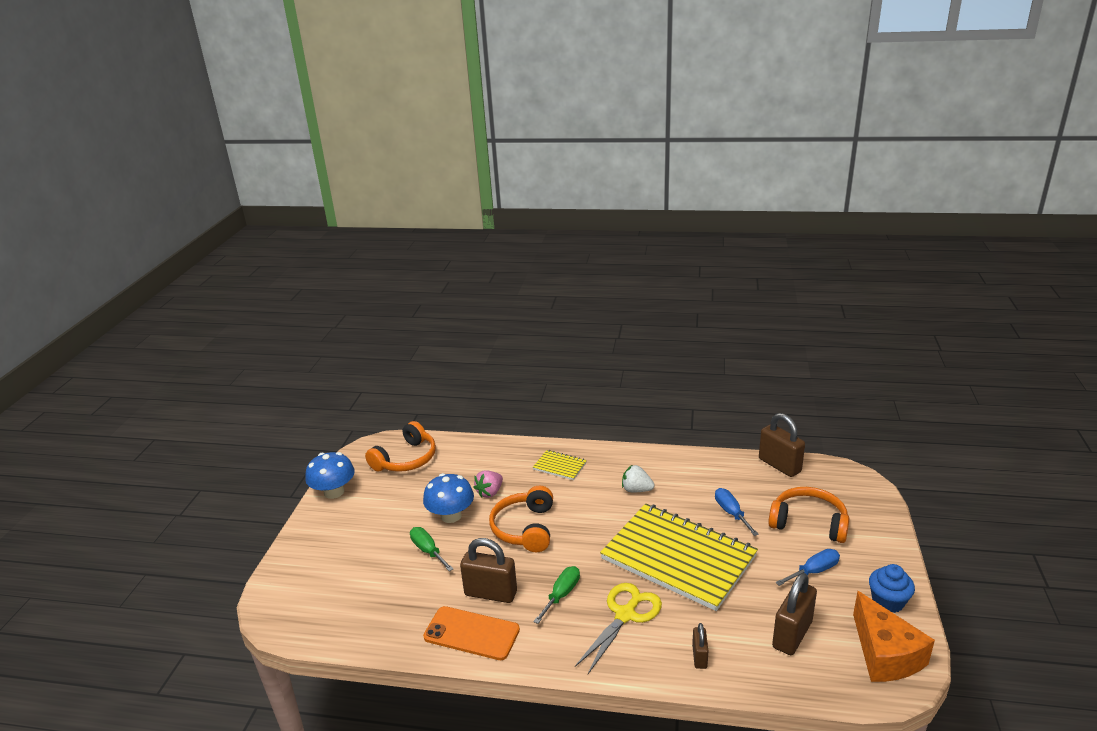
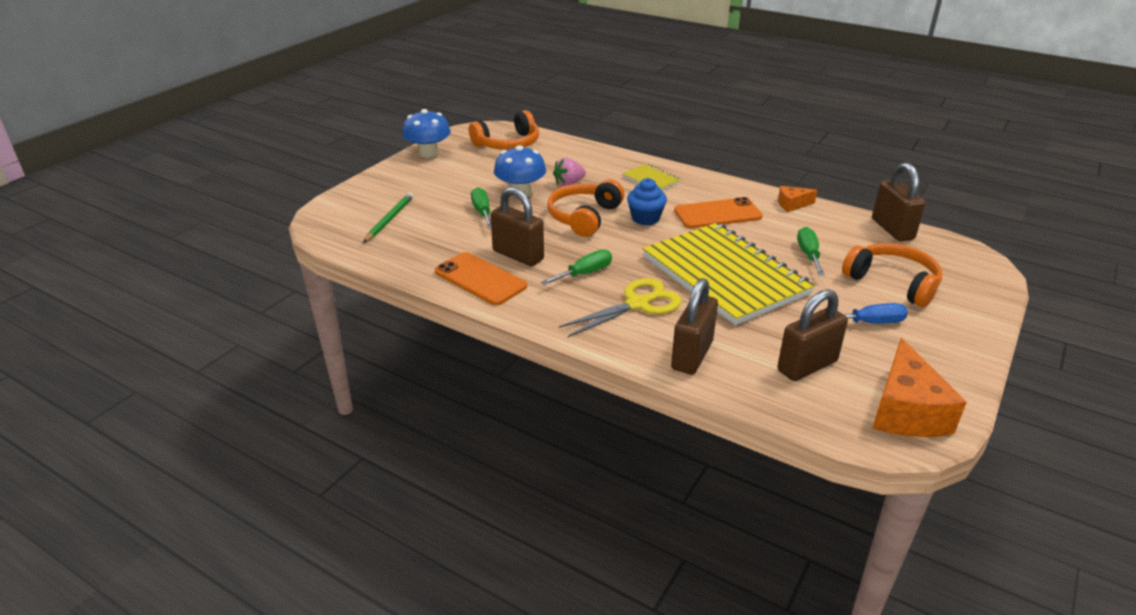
camera: 20 degrees right, 5 degrees up
white strawberry [622,465,655,492] -> orange phone [674,197,763,228]
brown padlock [692,623,708,669] -> brown padlock [671,278,718,375], size x1.85
blue screwdriver [715,488,759,536] -> green screwdriver [797,227,825,275]
blue cupcake [869,564,915,613] -> blue cupcake moved to [627,178,667,225]
none -> green pencil [363,192,413,243]
none -> orange cheese [778,186,817,212]

